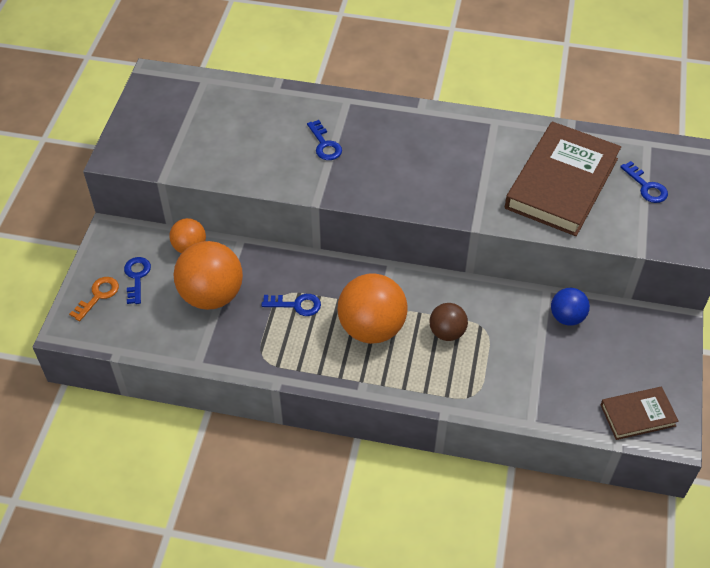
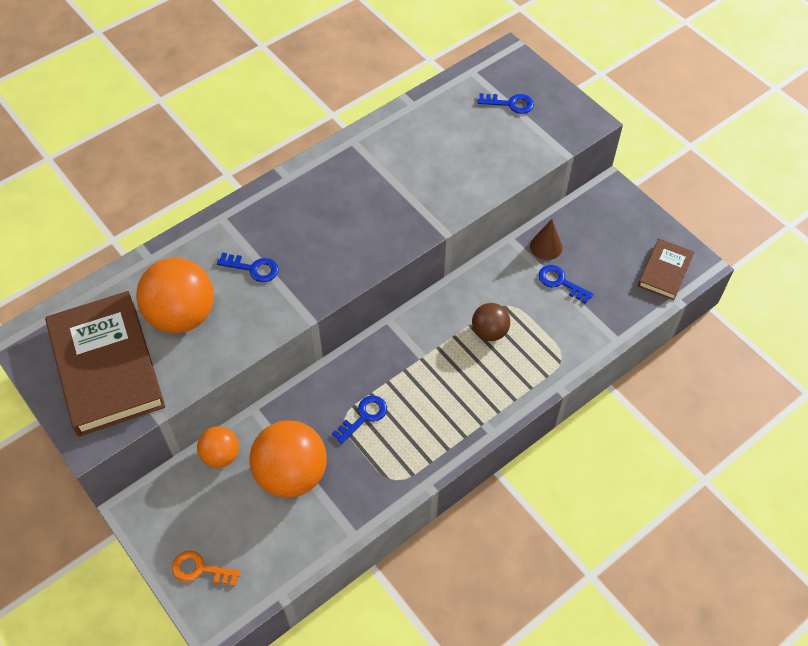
camera: 50 degrees left, 5 degrees up
orange key [69,277,119,321] -> orange key turned 60 degrees counterclockwise [172,550,241,586]
blue key [124,257,151,304] -> blue key moved to [538,265,593,304]
orange ball [338,274,408,344] -> orange ball moved to [136,258,214,333]
brown book [505,122,621,236] -> brown book moved to [45,291,165,437]
blue ball [551,288,590,326] -> brown cone [530,219,562,260]

